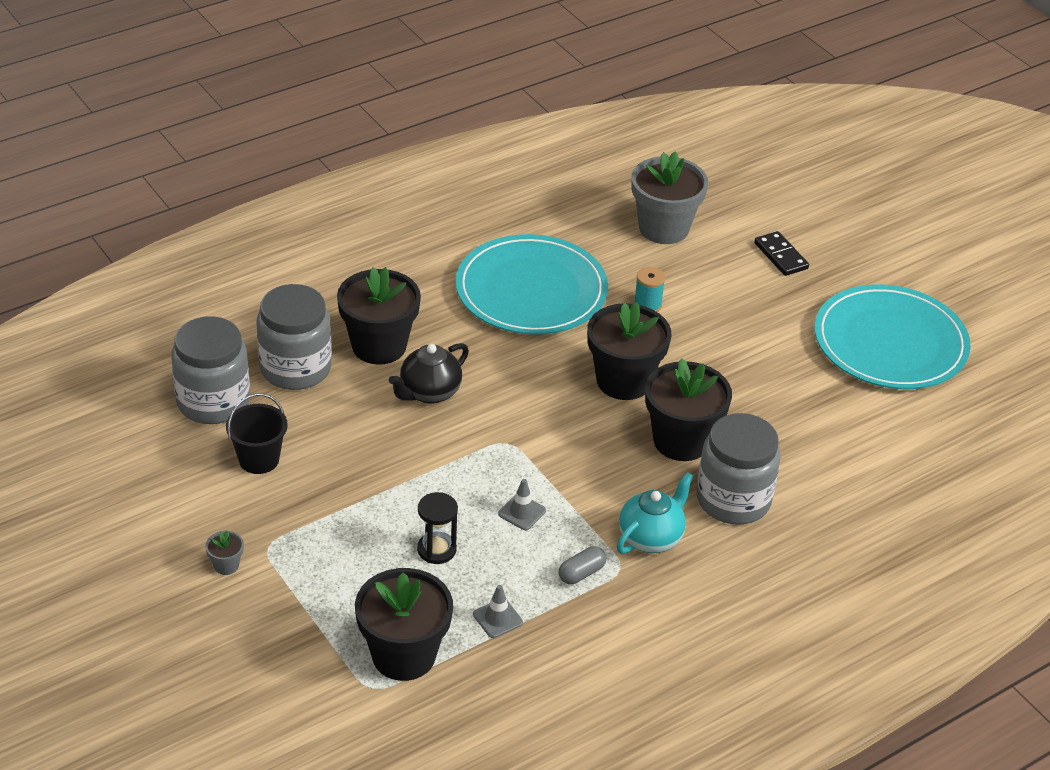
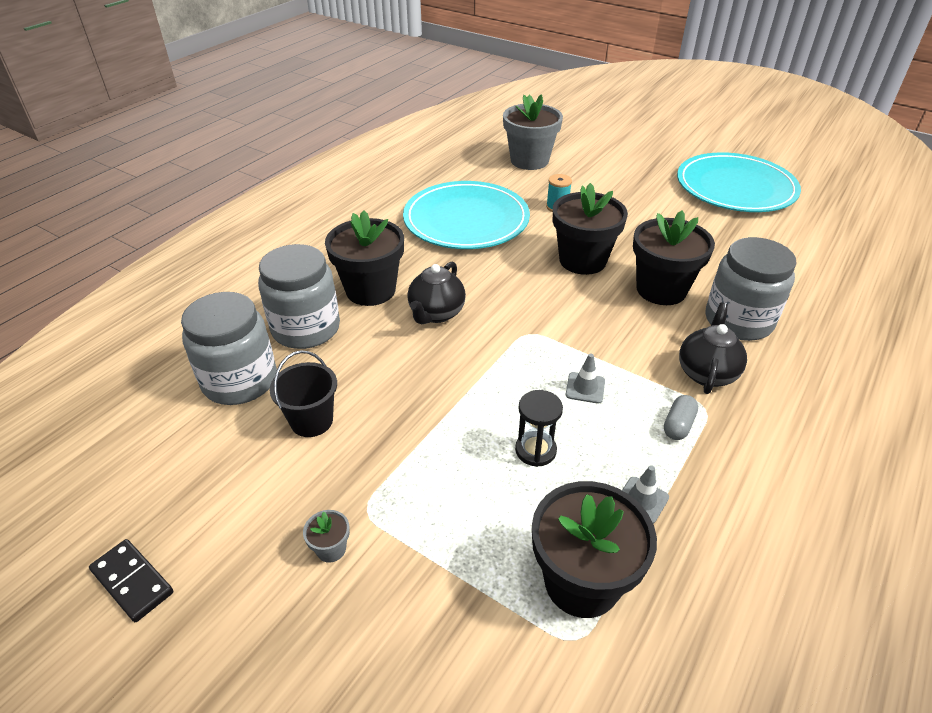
camera: 20 degrees left, 0 degrees up
turquoise teapot [617,472,694,554] -> black teapot [679,303,747,394]
black domino [754,231,809,276] -> black domino moved to [89,539,173,622]

